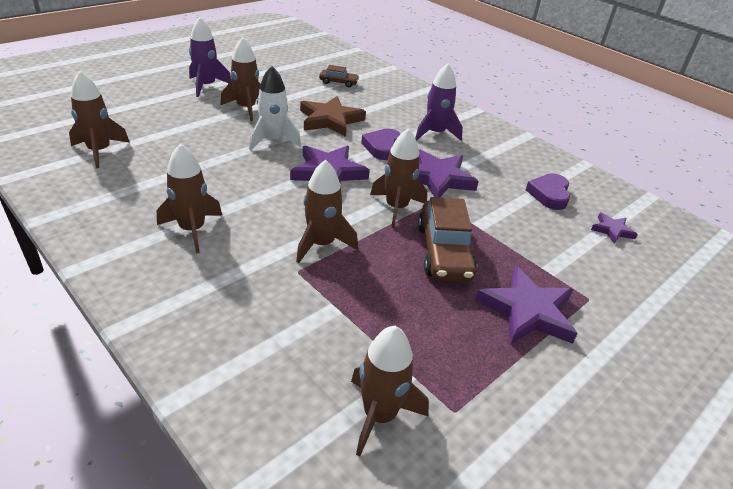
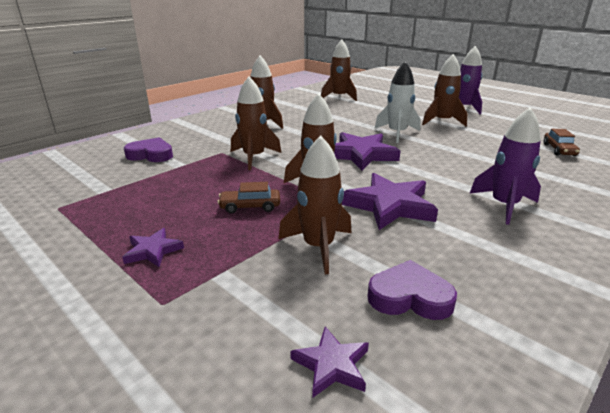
camera: 90 degrees right, 10 degrees down
brown star [300,96,366,137] -> none
brown rocket [351,326,429,456] -> brown rocket moved to [278,136,351,275]
purple heart [361,129,400,160] -> purple heart moved to [124,137,173,162]
brown car [418,197,477,282] -> brown car [218,182,280,214], size x0.52
purple star [476,266,578,345] -> purple star [122,228,184,267], size x0.52

